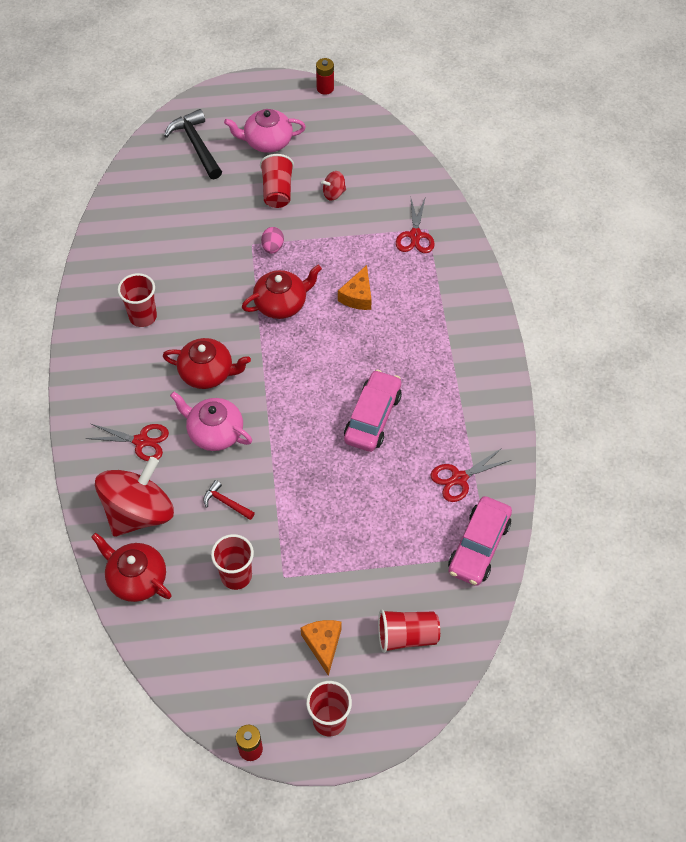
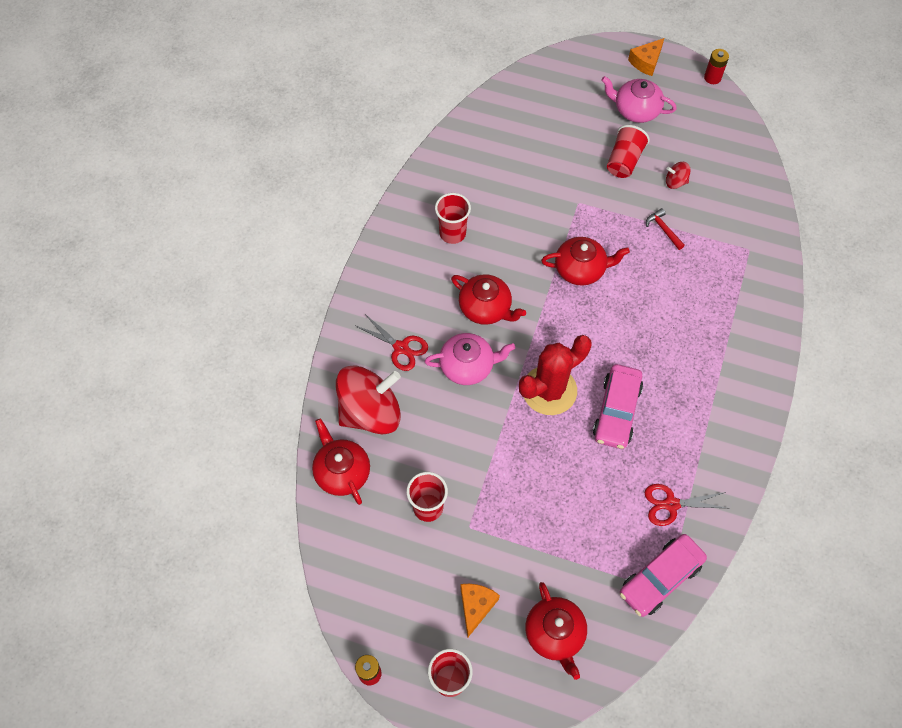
camera: 25 degrees right, 5 degrees up
black hammer [164,109,222,179] -> none
pink teapot [170,391,252,451] -> pink teapot turned 120 degrees clockwise [424,333,515,385]
red hammer [203,480,255,520] -> red hammer moved to [646,208,685,250]
pink egg [261,227,284,254] -> none
orange cheese [338,265,372,310] -> orange cheese moved to [628,38,664,76]
pink car [344,370,402,452] -> pink car turned 150 degrees clockwise [593,364,643,449]
red cup [378,609,440,653] -> red teapot [525,582,587,680]
red scissors [396,196,435,253] -> none
none -> red cactus [519,335,592,415]

